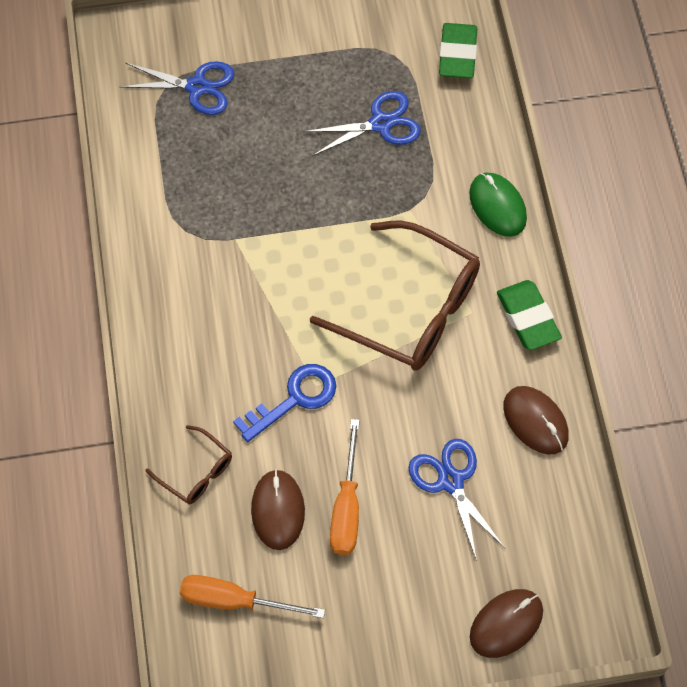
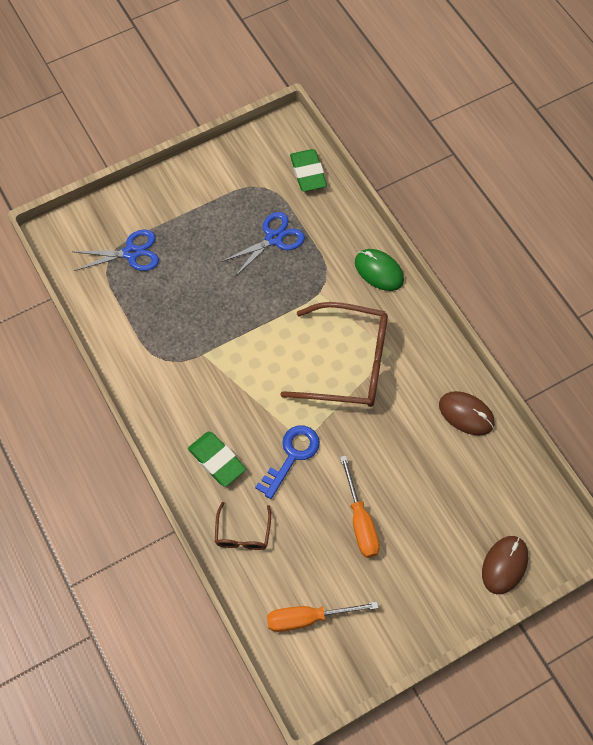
camera: 20 degrees left, 0 degrees up
brown glasses [145,425,232,504] -> brown glasses turned 75 degrees clockwise [215,502,271,550]
brown mouse [251,469,305,550] -> none
blue scissors [408,439,505,561] -> none
green eraser [497,280,562,350] -> green eraser moved to [188,431,246,487]

